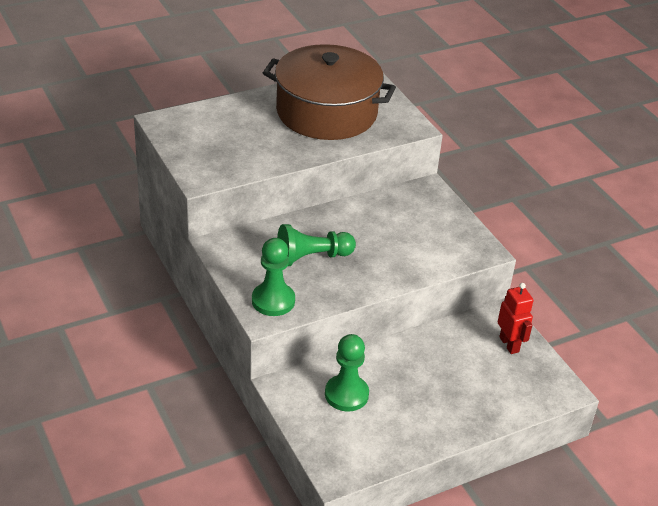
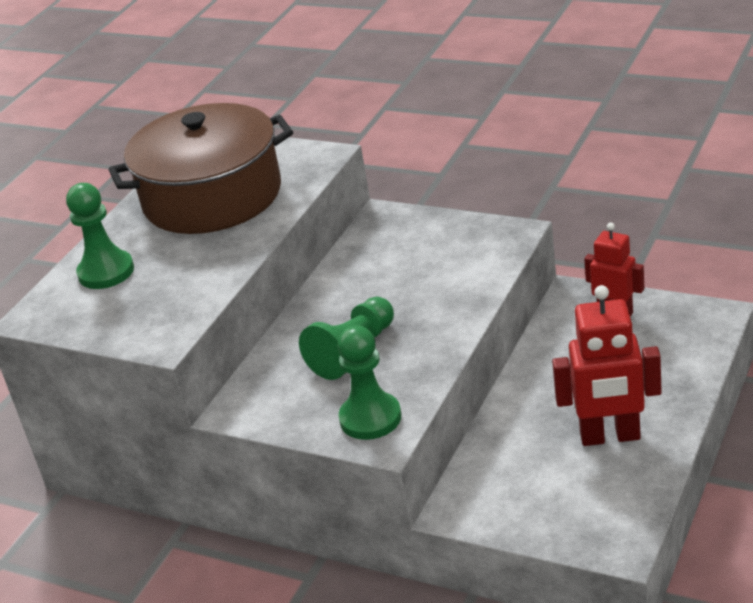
camera: 30 degrees left, 5 degrees down
green pawn [325,334,369,411] -> green pawn moved to [66,183,134,289]
none -> red robot [552,285,662,446]

